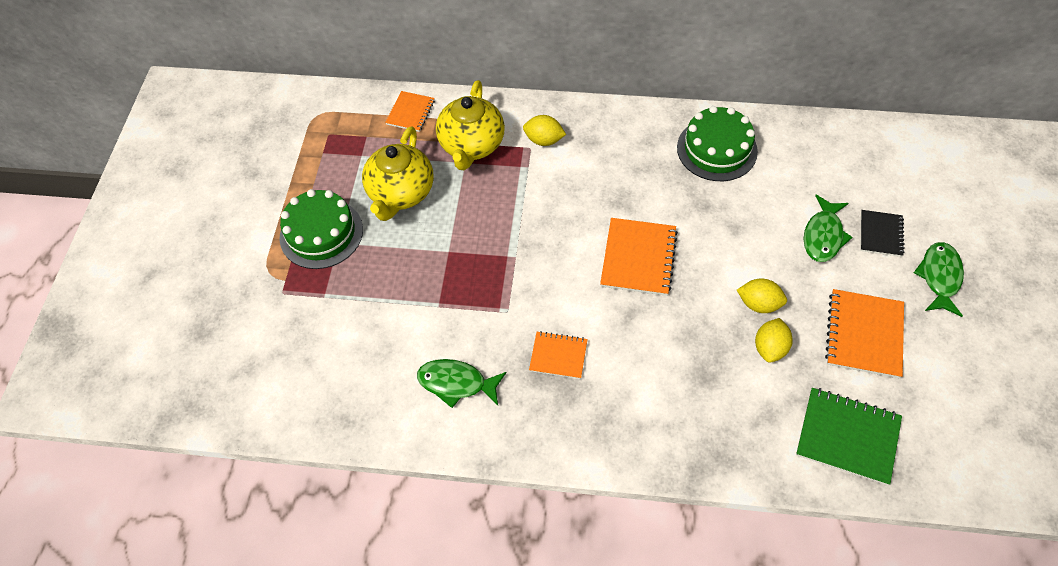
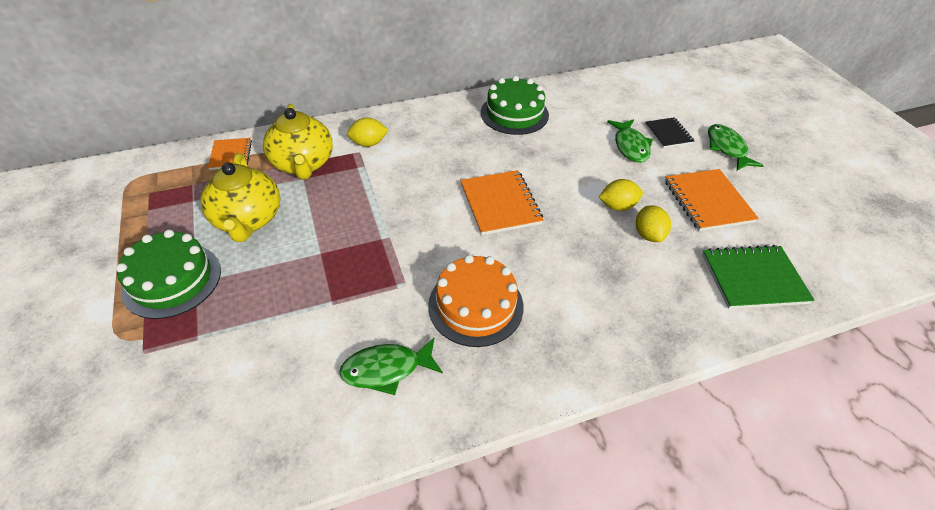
camera: 30 degrees left, 10 degrees down
orange notebook [529,331,588,379] -> orange cake [428,255,524,347]

